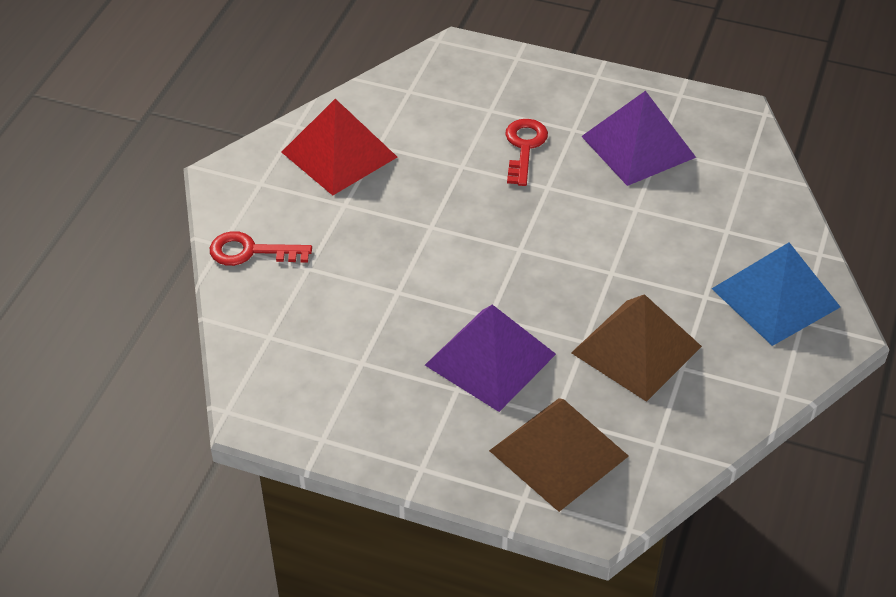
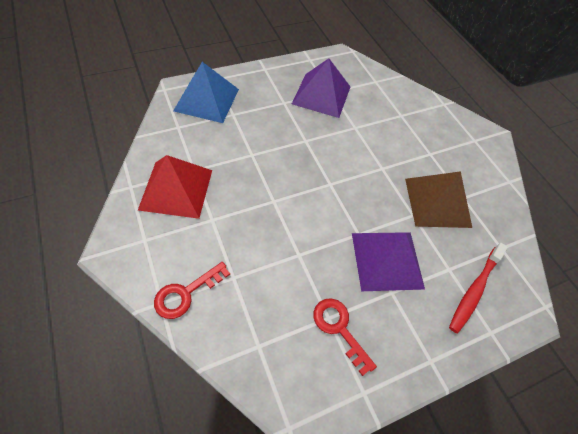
camera: 50 degrees left, 10 degrees up
brown pyramid [489,398,629,512] -> red toothbrush [449,243,508,333]
red key [505,119,548,186] -> red key moved to [313,298,377,376]
blue pyramid [712,242,840,346] -> blue pyramid moved to [173,62,239,123]

